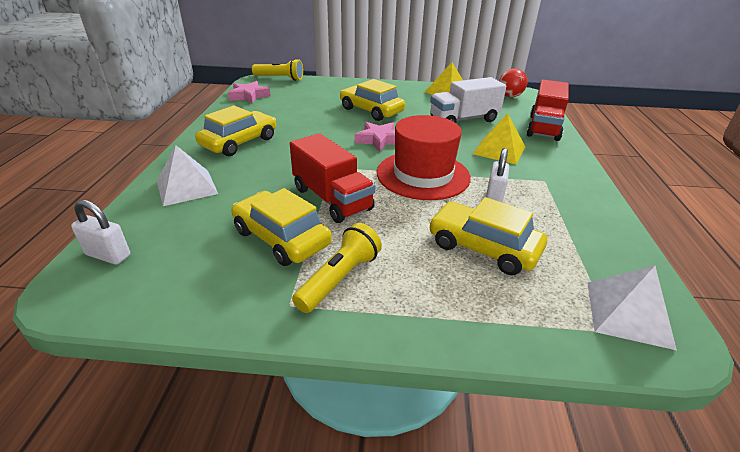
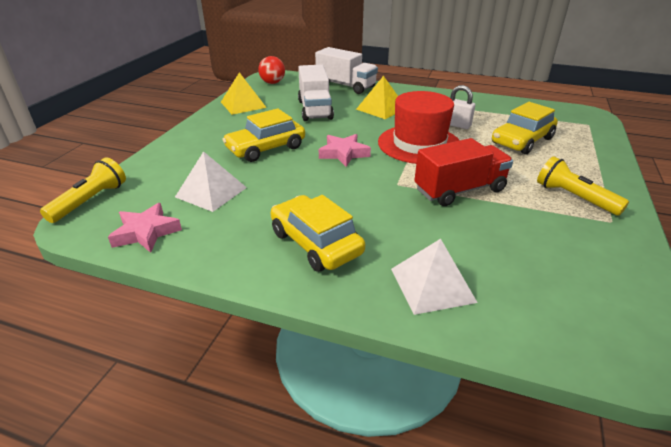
camera: 75 degrees left, 0 degrees up
white padlock [71,200,130,265] -> none
yellow car [231,188,332,266] -> none
red truck [527,80,569,141] -> white truck [315,47,378,94]
white pyramid [587,265,677,350] -> white pyramid moved to [175,151,247,212]

